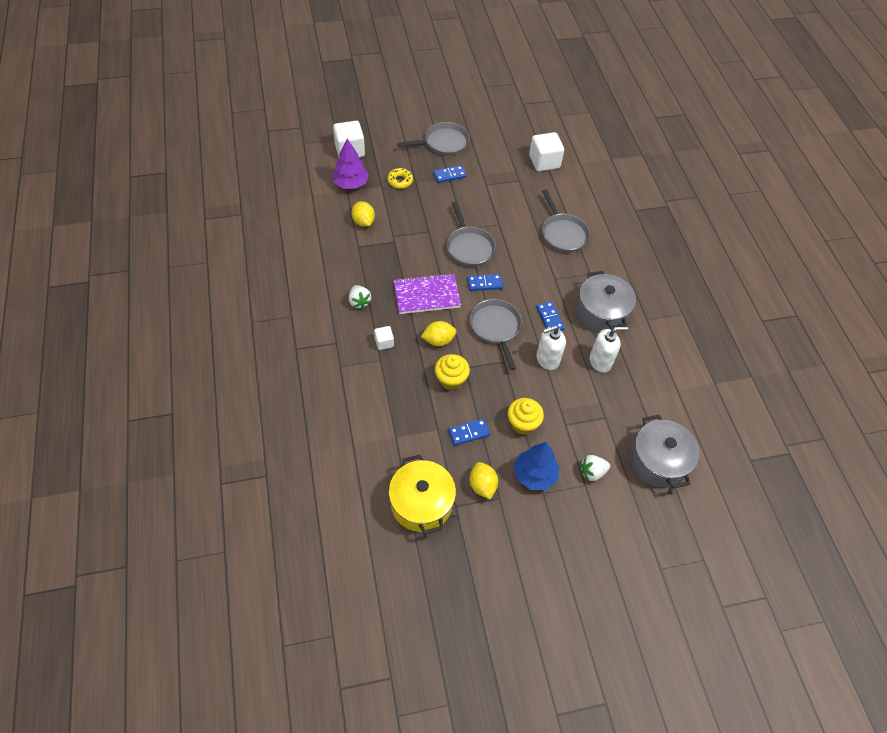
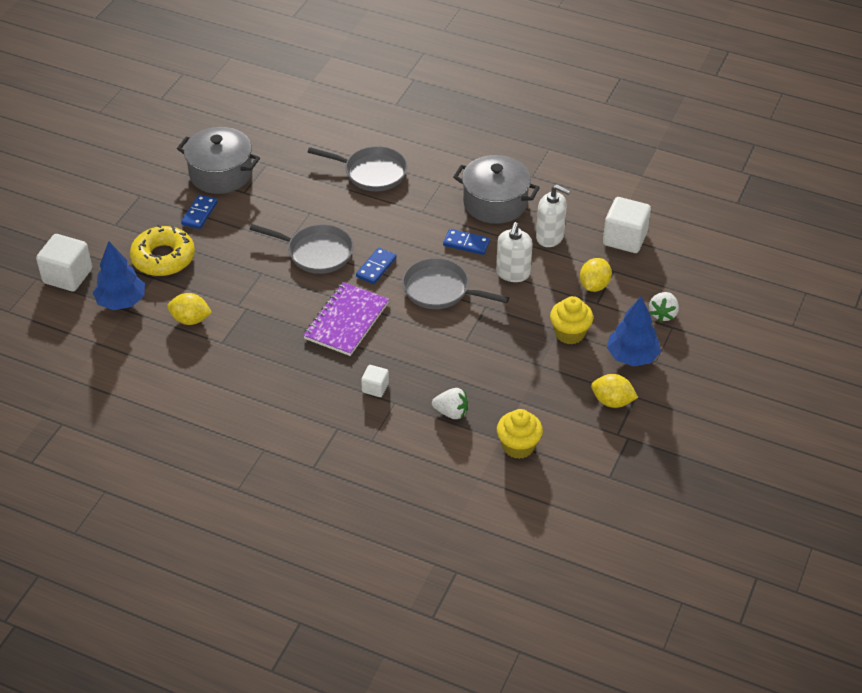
camera: 50 degrees left, 10 degrees down
purple tree [332,138,369,189] -> blue tree [93,241,145,310]
white strawberry [349,285,371,309] -> white strawberry moved to [432,388,468,419]
yellow donut [387,168,413,189] -> yellow donut [130,224,195,276], size x1.77
yellow pot [388,455,456,535] -> none
grey pan [397,122,470,156] -> none
yellow lemon [421,321,457,346] -> yellow lemon moved to [580,258,612,292]
yellow cupcake [435,354,470,390] -> yellow cupcake moved to [497,409,543,459]
blue domino [448,418,490,446] -> none
white cube [529,132,564,171] -> white cube moved to [603,197,651,253]
white soap dispenser [590,327,628,373] -> white soap dispenser turned 90 degrees clockwise [536,185,570,247]
grey pot [630,415,700,489] -> grey pot moved to [177,127,260,194]

